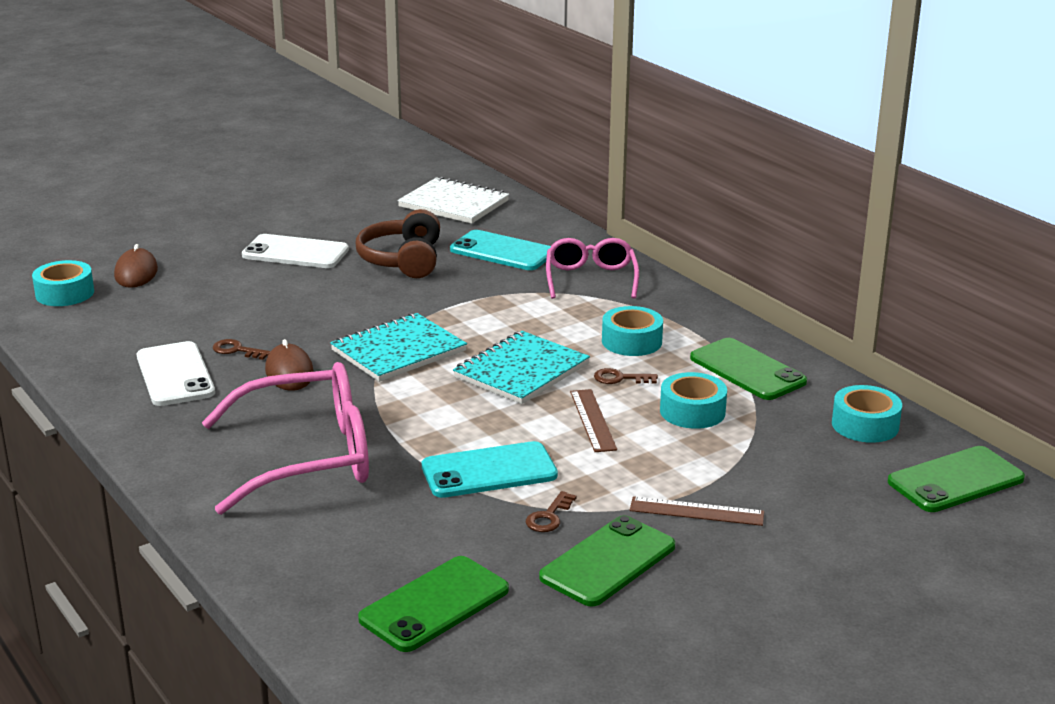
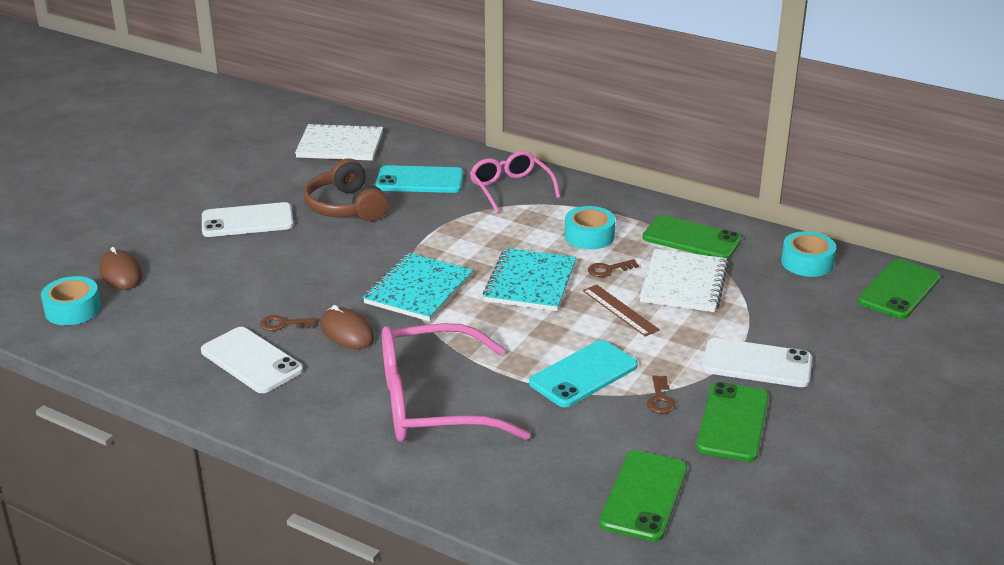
camera: 25 degrees left, 5 degrees up
pink glasses [202,362,369,515] -> pink glasses turned 150 degrees counterclockwise [382,323,531,442]
brown ruler [630,496,764,526] -> white phone [702,338,812,387]
turquoise tape [660,372,727,429] -> white notebook [639,249,728,312]

